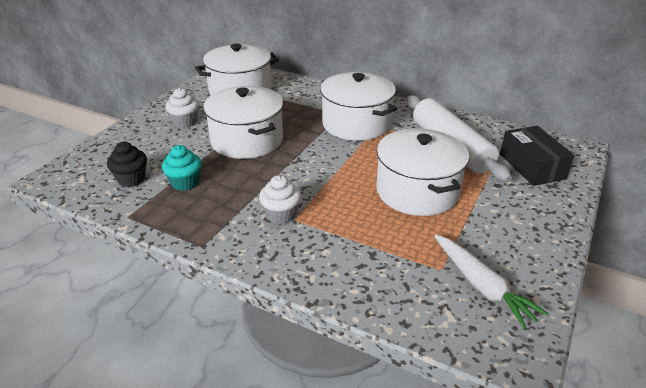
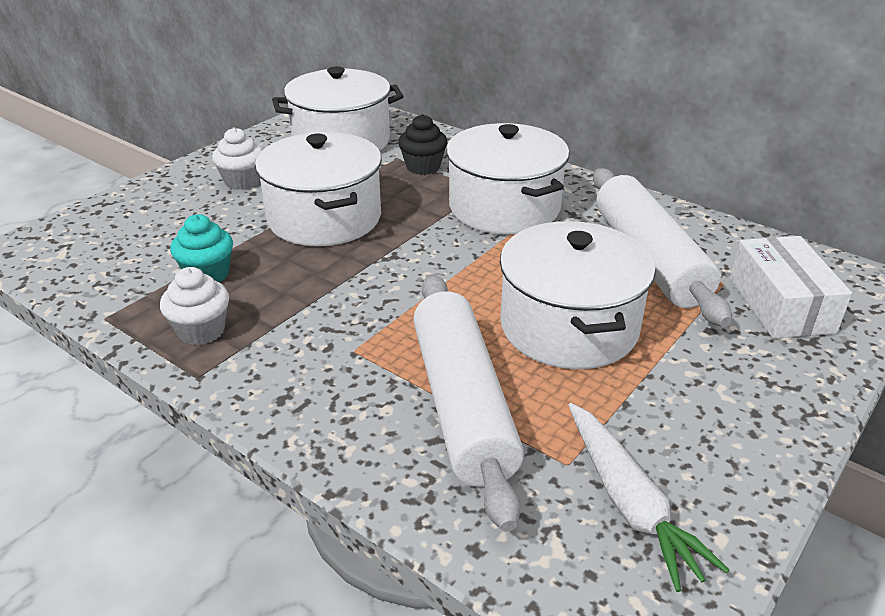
camera: 10 degrees right, 0 degrees up
black cupcake [107,142,147,187] -> black cupcake moved to [398,114,447,175]
white cupcake [259,175,301,224] -> white cupcake moved to [160,267,229,345]
black box [500,126,574,186] -> white box [730,236,852,338]
none -> white rolling pin [413,274,524,532]

